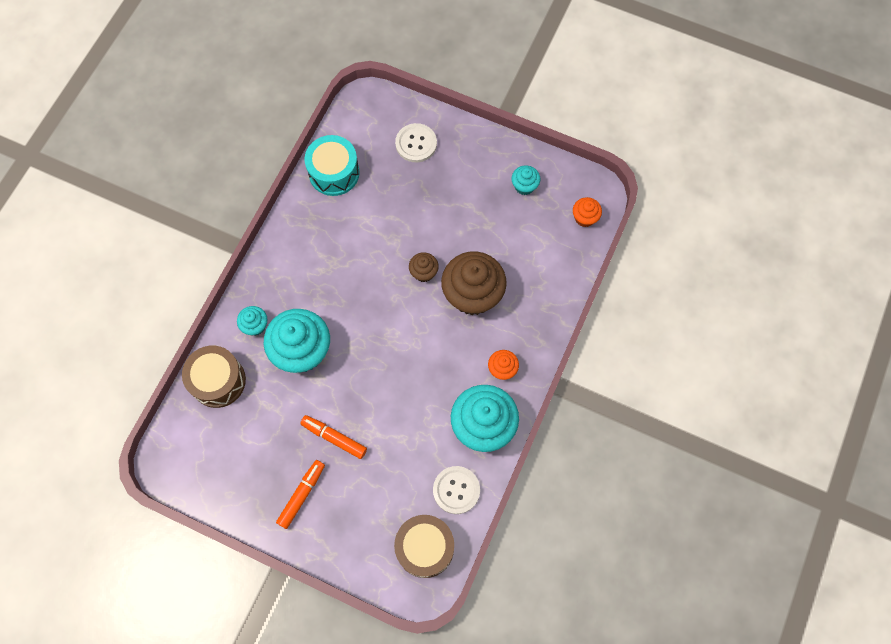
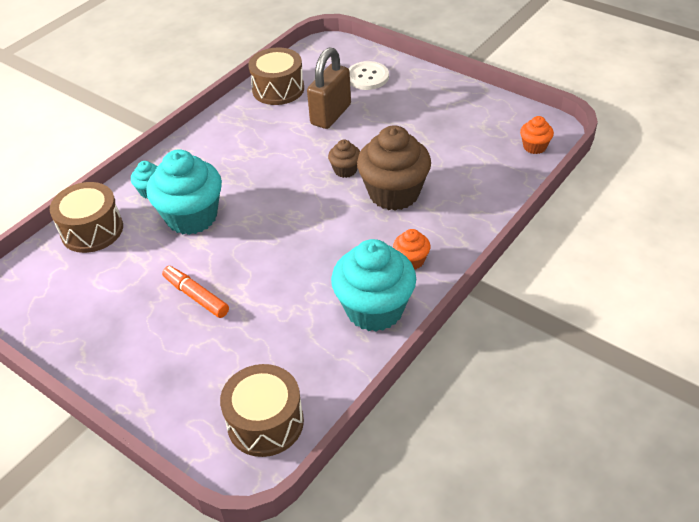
camera: 15 degrees right, 25 degrees down
orange marker [276,460,325,529] -> none
turquoise drum [304,135,360,196] -> brown drum [248,48,304,105]
white button [433,466,480,514] -> none
turquoise cupcake [512,165,540,195] -> none
none -> brown padlock [307,47,351,129]

